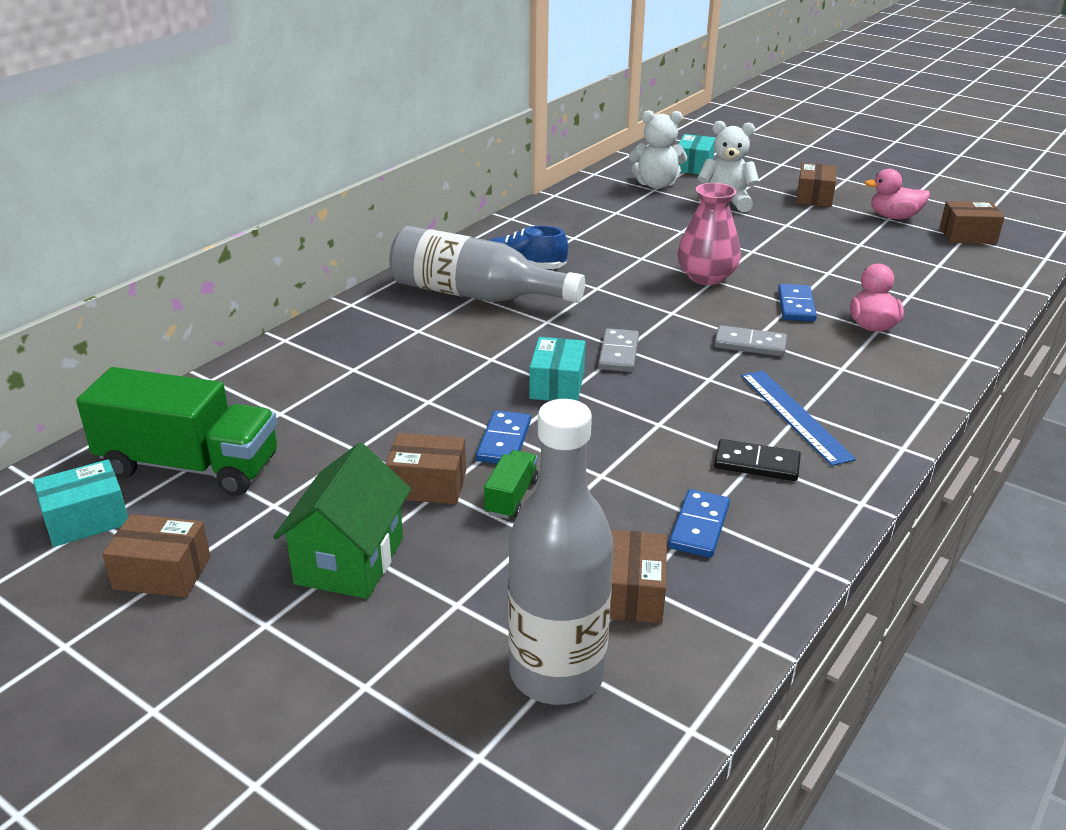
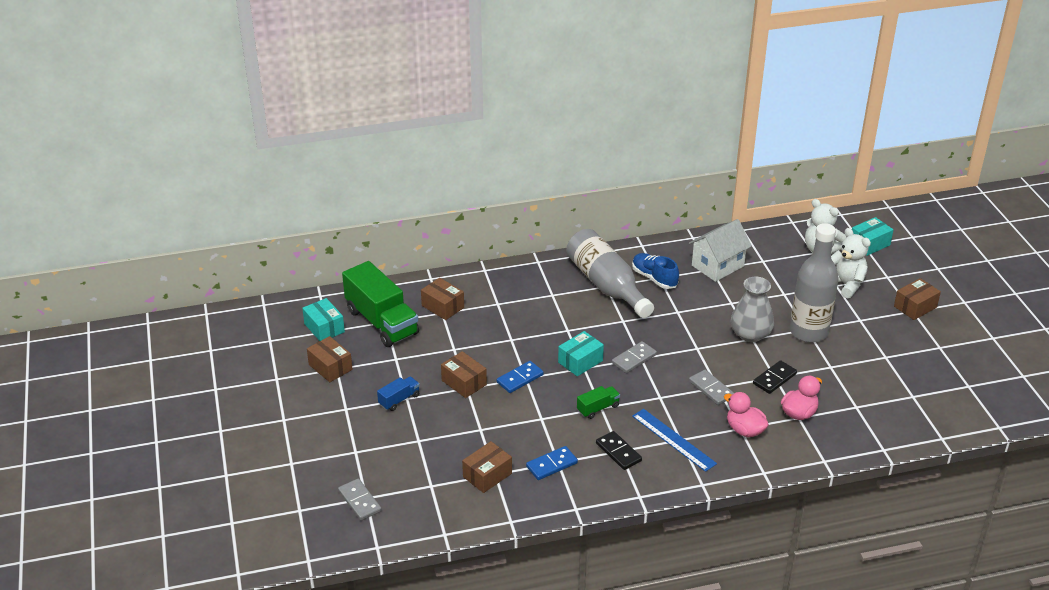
camera: 40 degrees right, 5 degrees up
turquoise box [33,459,128,547] -> turquoise box turned 45 degrees clockwise [302,298,345,341]
green house [273,443,411,599] -> blue truck [377,376,420,411]
green truck [484,450,539,519] -> green truck moved to [577,386,620,419]
grey bottle [508,399,614,705] -> grey bottle moved to [790,223,839,342]
pink vase [677,183,741,285] -> grey vase [731,277,774,342]
blue ruler [741,371,856,466] -> blue ruler turned 60 degrees counterclockwise [632,409,717,472]
blue domino [778,284,817,322] -> black domino [753,360,797,394]
pink duck [865,169,930,219] -> pink duck moved to [724,392,769,437]
brown box [940,201,1004,244] -> brown box moved to [421,278,464,320]
none -> grey domino [338,479,382,521]
none -> white house [689,219,752,282]

